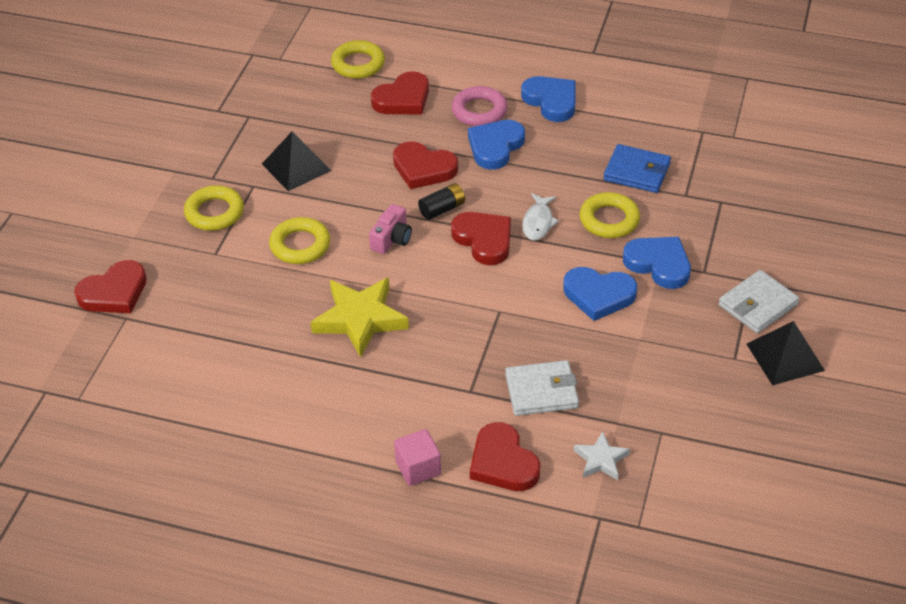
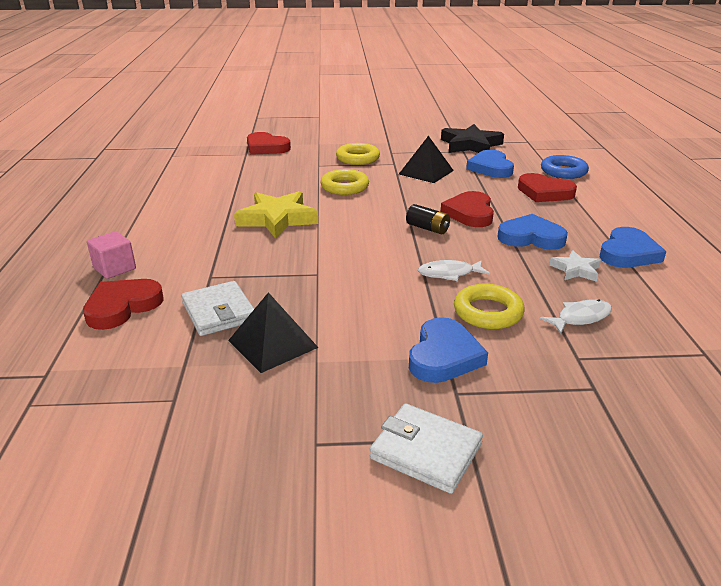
camera: 70 degrees right, 15 degrees down
yellow ring [331,40,385,79] -> blue ring [541,155,589,179]
pink camera [369,204,412,254] -> none
red heart [451,212,511,265] -> none
pink ring [452,86,508,126] -> none
blue heart [563,267,637,321] -> blue heart moved to [466,150,514,178]
white star [574,431,630,480] -> white star moved to [549,250,601,282]
blue wallet [603,144,671,193] -> white fish [540,299,612,334]
black pyramid [747,321,825,386] -> black pyramid moved to [228,292,319,373]
none -> black star [441,124,504,153]

